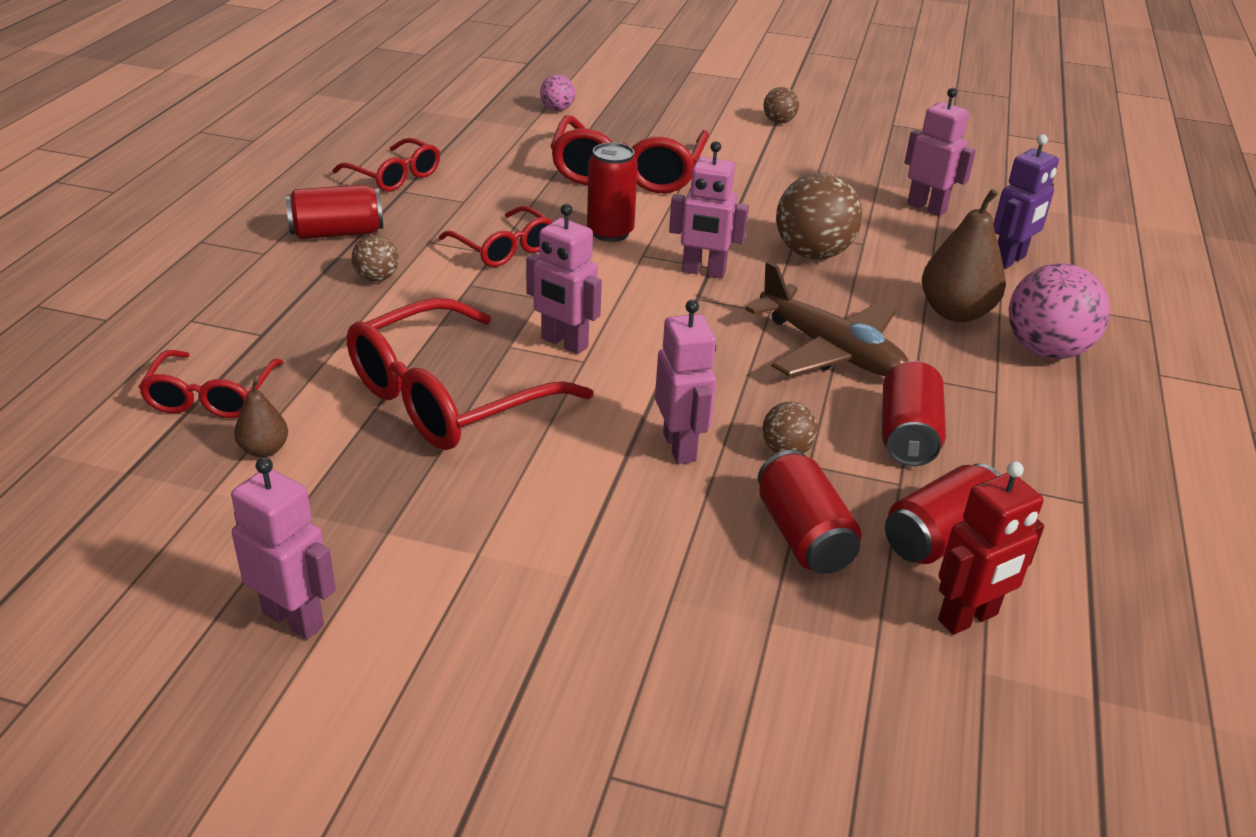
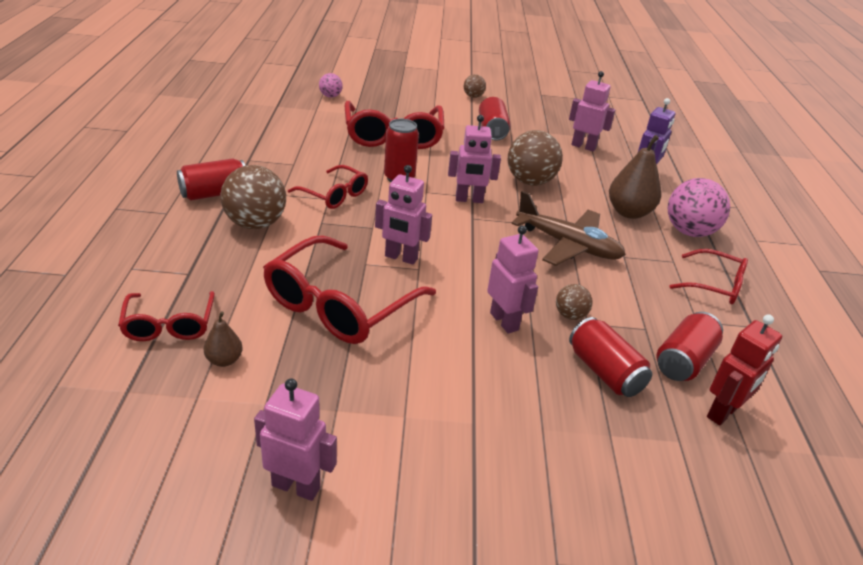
camera: 15 degrees left, 0 degrees up
red glasses [333,138,440,192] -> red glasses moved to [669,249,748,304]
brown ball [352,235,399,282] -> brown ball [221,165,286,229], size x1.95
red can [882,361,946,466] -> red can moved to [479,97,511,140]

